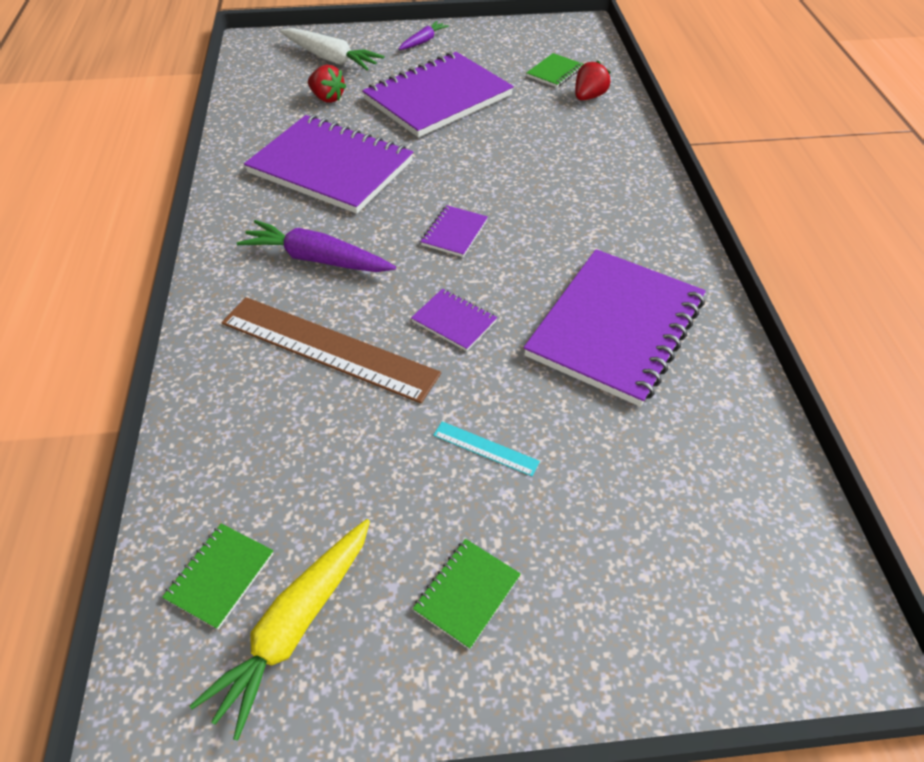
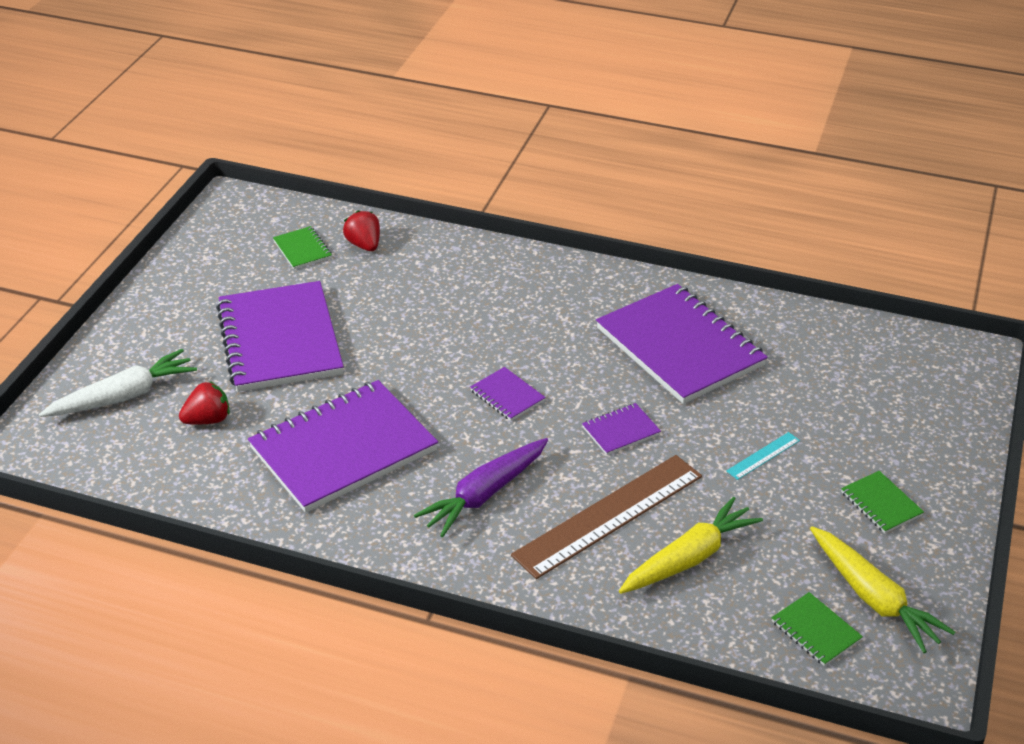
camera: 65 degrees left, 10 degrees down
purple carrot [399,21,449,50] -> none
none -> yellow carrot [619,496,763,594]

